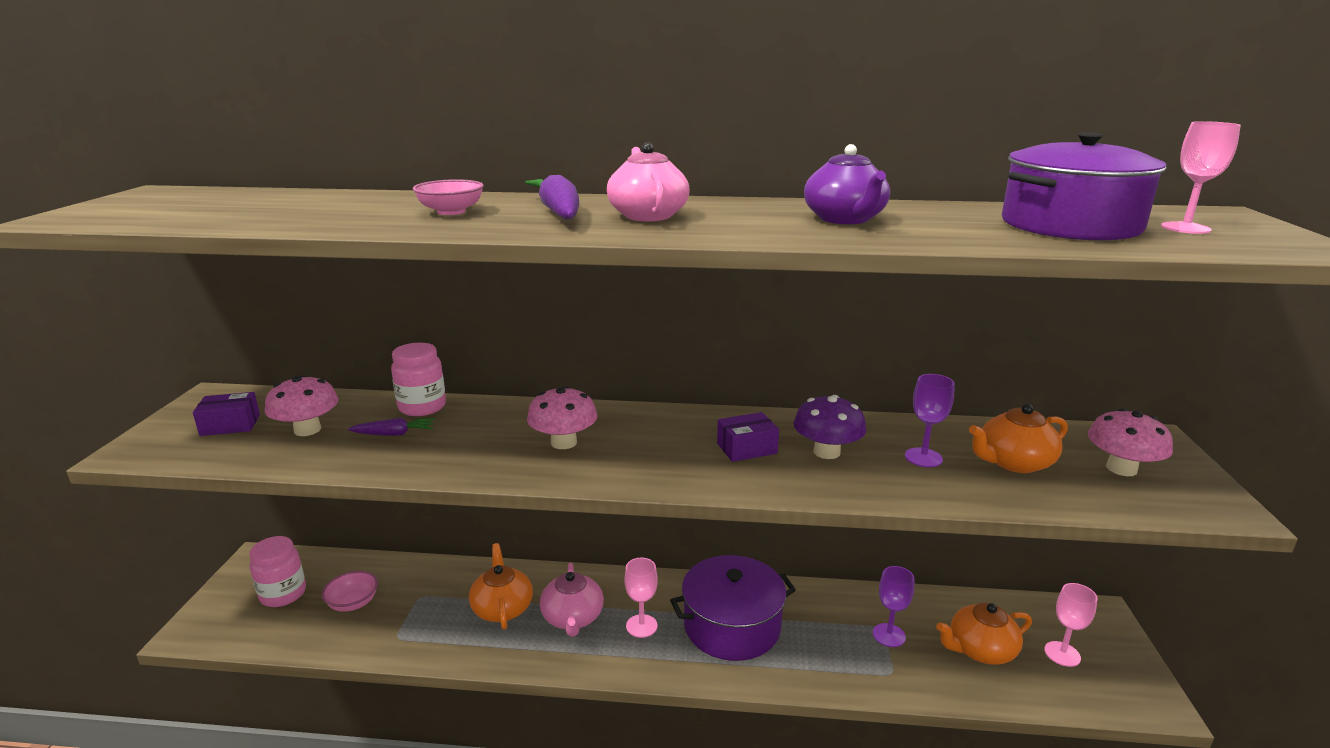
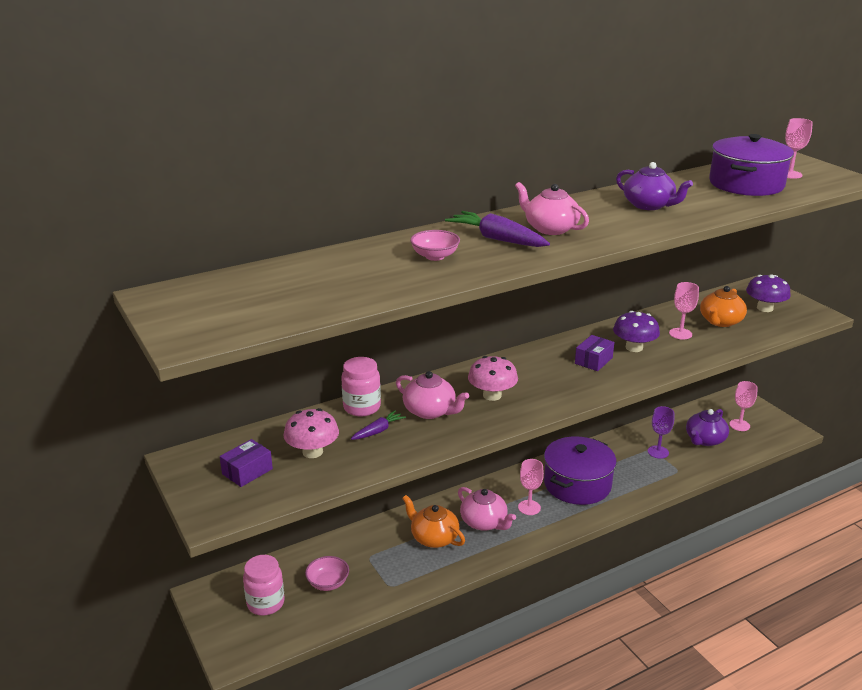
camera: 35 degrees left, 5 degrees up
purple goblet [905,374,955,467] -> pink goblet [669,282,699,340]
orange teapot [936,603,1032,665] -> purple teapot [686,409,729,446]
pink mushroom [1088,409,1173,476] -> purple mushroom [746,274,791,312]
none -> pink teapot [396,371,469,419]

